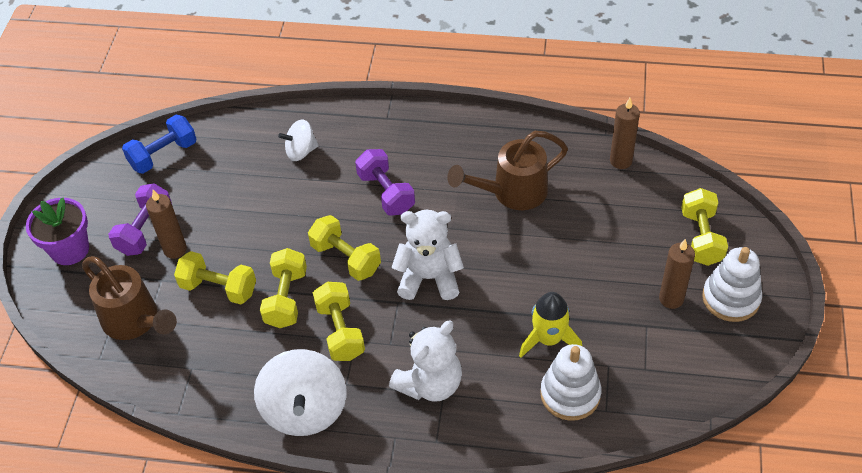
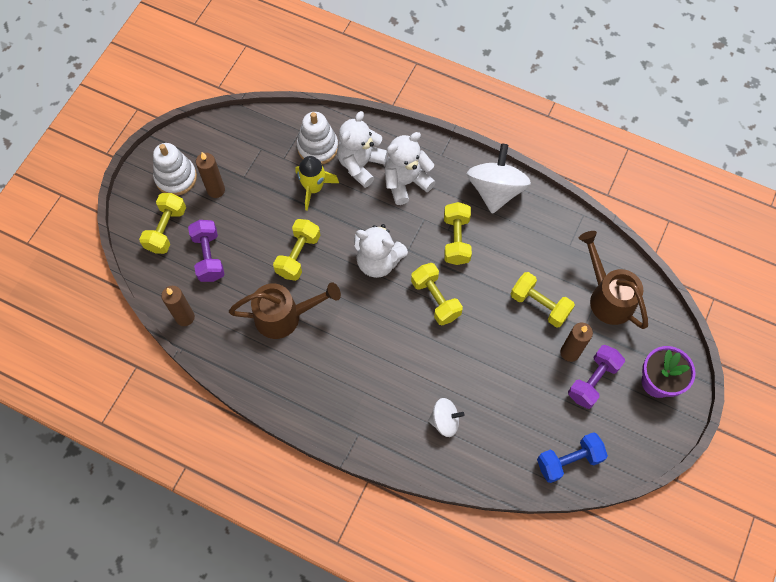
camera: 165 degrees left, 15 degrees up
yellow dumbbell [260,248,307,328] -> yellow dumbbell moved to [273,219,320,281]
purple dumbbell [355,149,415,216] -> purple dumbbell moved to [188,220,224,282]
none -> white teddy bear [337,111,388,188]

